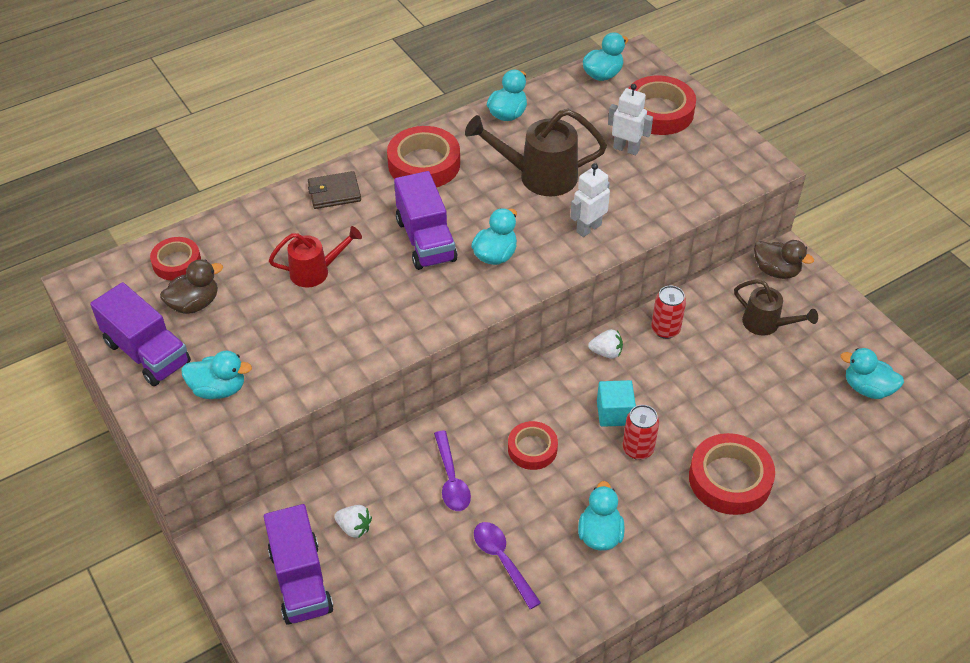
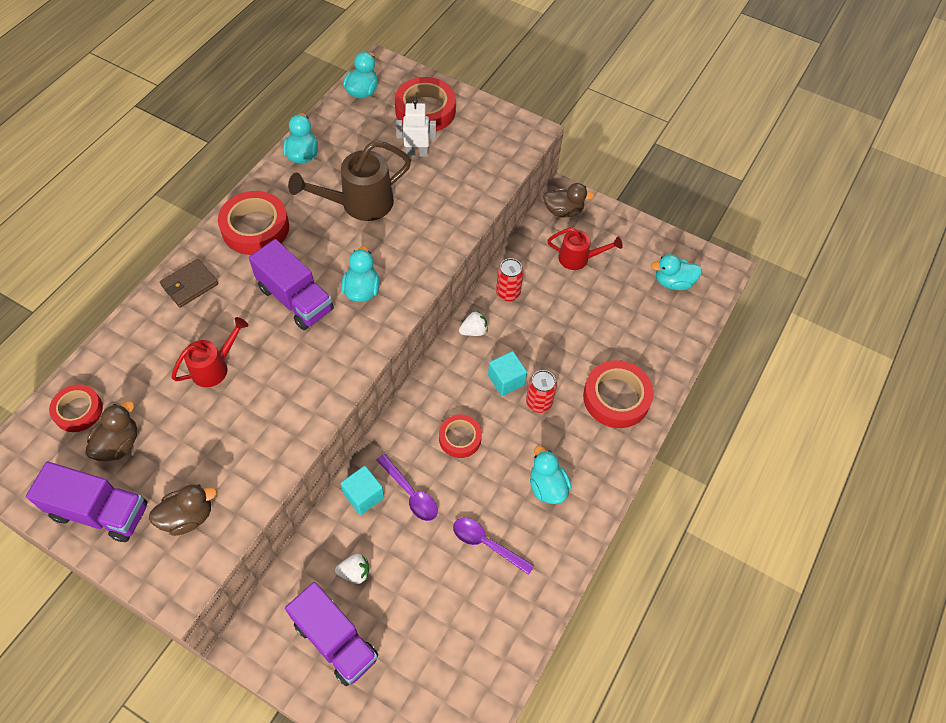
camera: 30 degrees left, 10 degrees up
turquoise duck [181,351,252,399] -> brown duck [149,484,217,536]
white robot [570,163,610,237] -> none
brown watering can [734,280,818,336] -> red watering can [547,227,623,270]
none -> turquoise cube [340,466,384,515]

